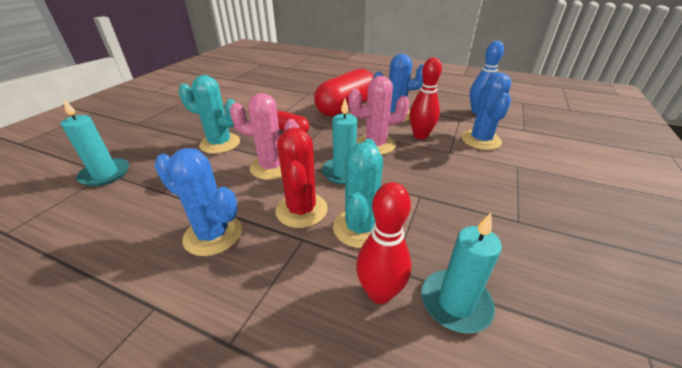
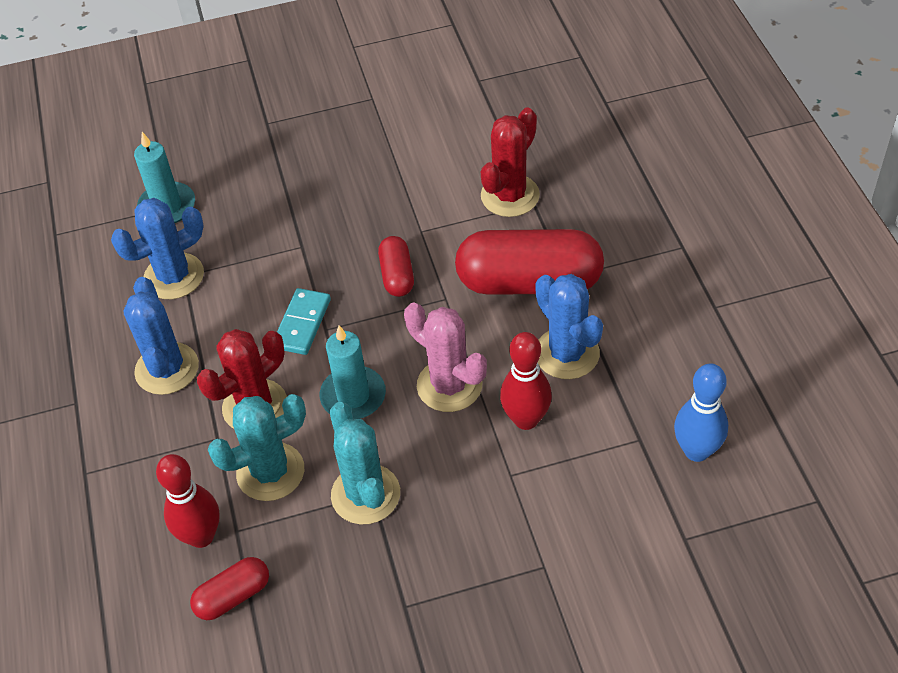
camera: 55 degrees right, 15 degrees up
turquoise cactus [179,75,240,154] -> turquoise cactus moved to [330,402,400,524]
pink cactus [230,93,299,180] -> turquoise domino [277,288,331,355]
turquoise candle [421,213,502,334] -> red capsule [190,557,269,620]
blue cactus [461,72,512,150] -> blue cactus moved to [111,198,204,299]
none -> red cactus [481,107,540,217]

